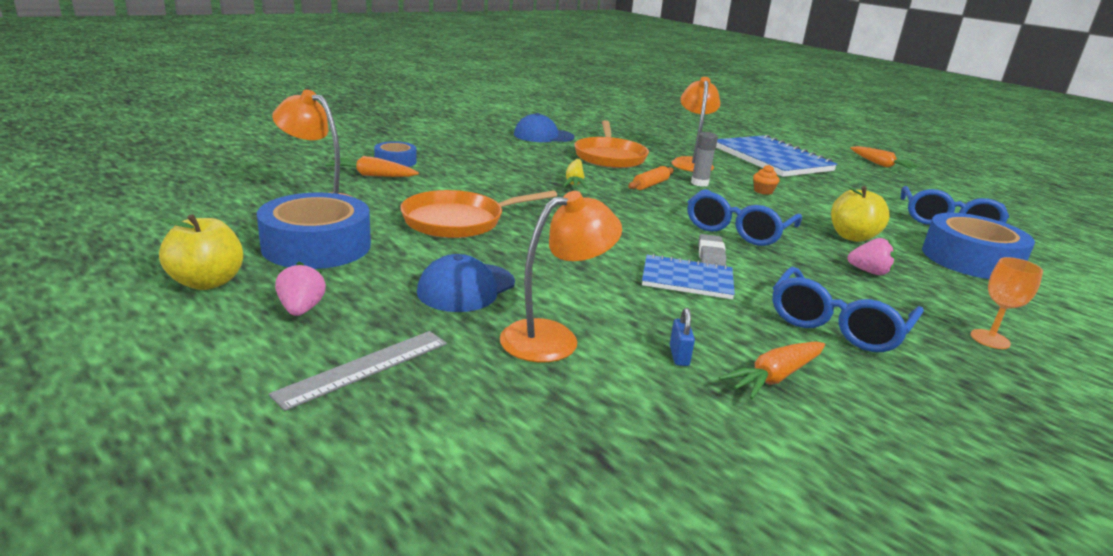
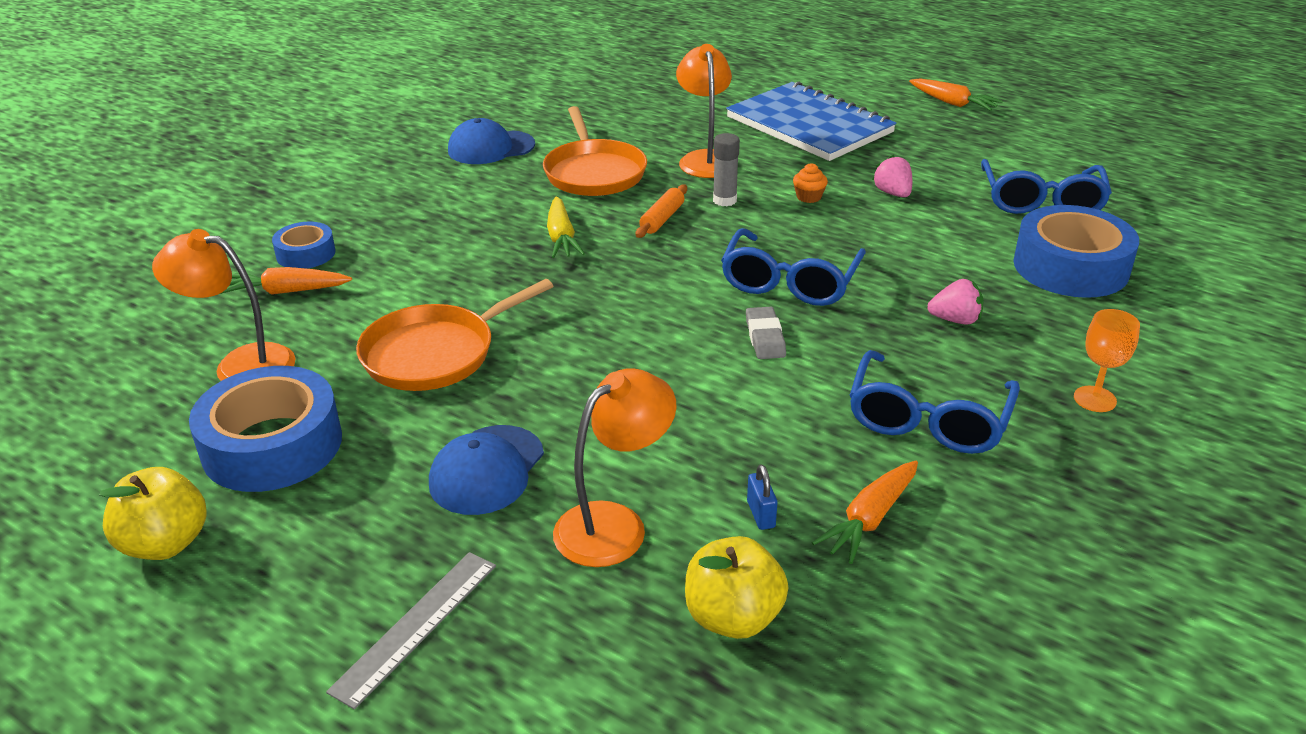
camera: 10 degrees left, 10 degrees up
pink strawberry [275,262,326,316] -> pink strawberry moved to [872,154,912,197]
blue notebook [642,254,735,299] -> none
yellow apple [831,186,890,242] -> yellow apple moved to [685,536,788,639]

